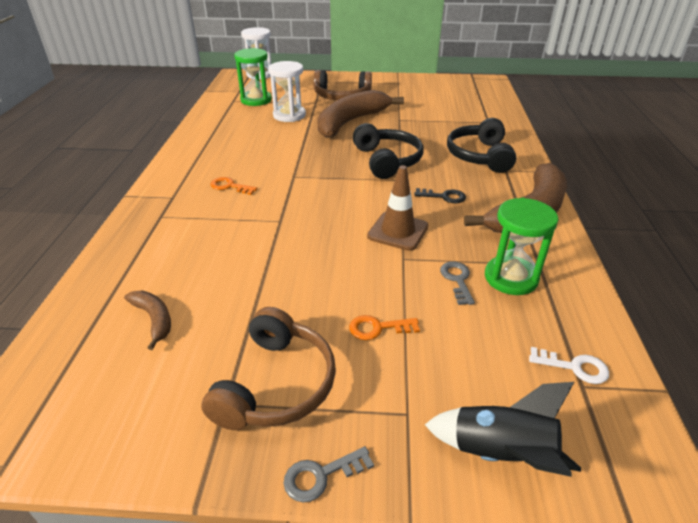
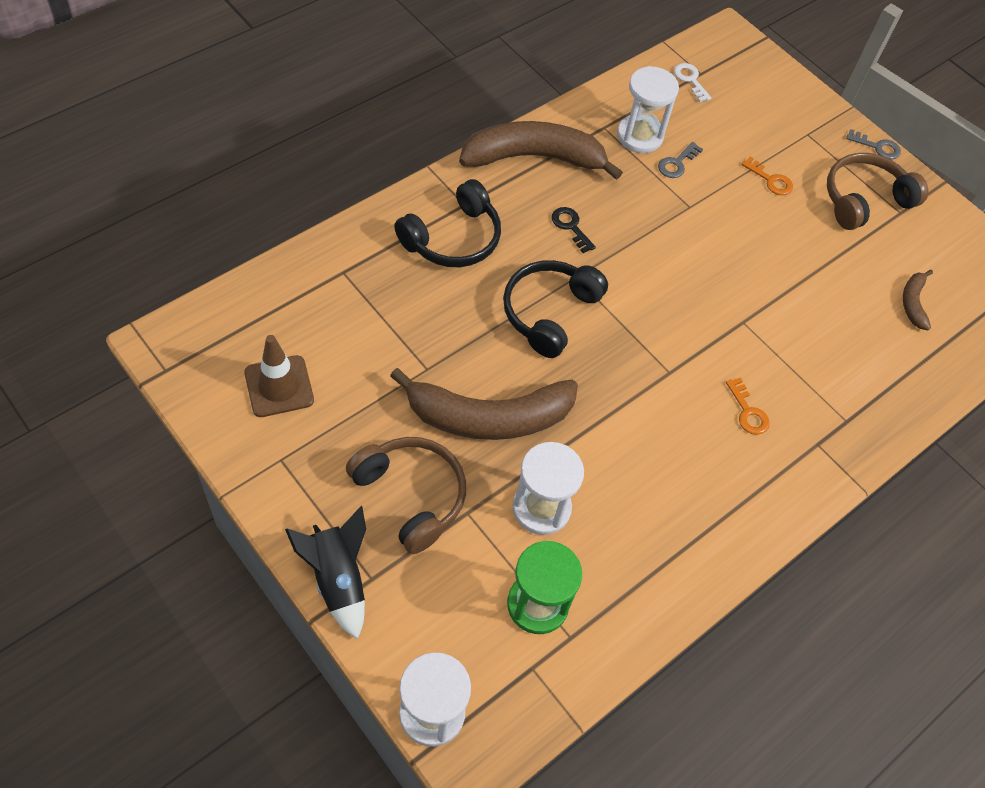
camera: 140 degrees left, 20 degrees up
brown traffic cone [367,165,429,251] -> brown traffic cone moved to [244,335,314,417]
black rocket [425,382,581,477] -> black rocket moved to [285,506,366,640]
green hourglass [485,198,559,295] -> white hourglass [617,66,679,153]

